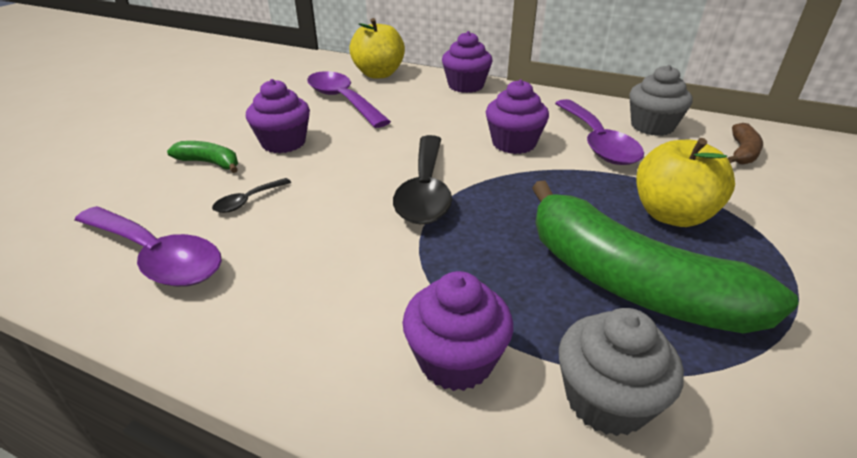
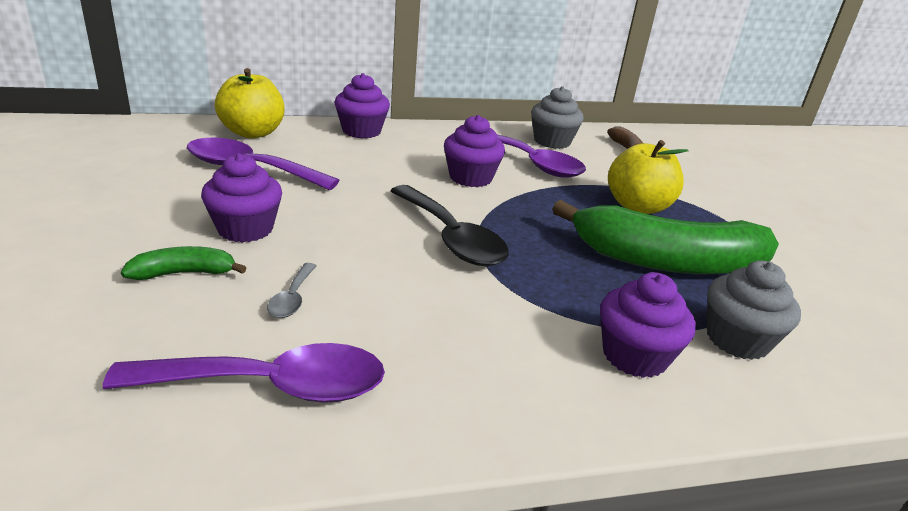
camera: 40 degrees left, 5 degrees down
black spoon [212,178,291,213] -> grey spoon [267,263,316,318]

